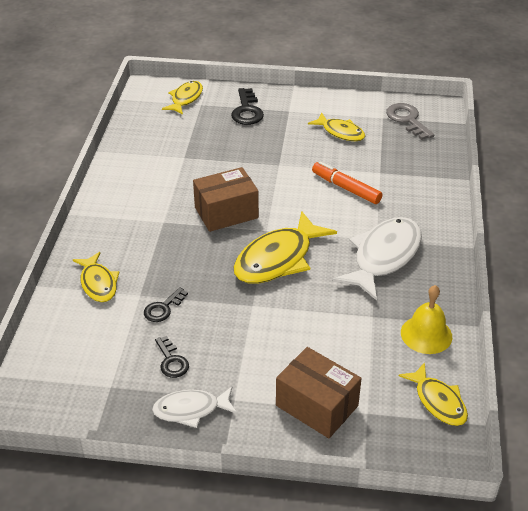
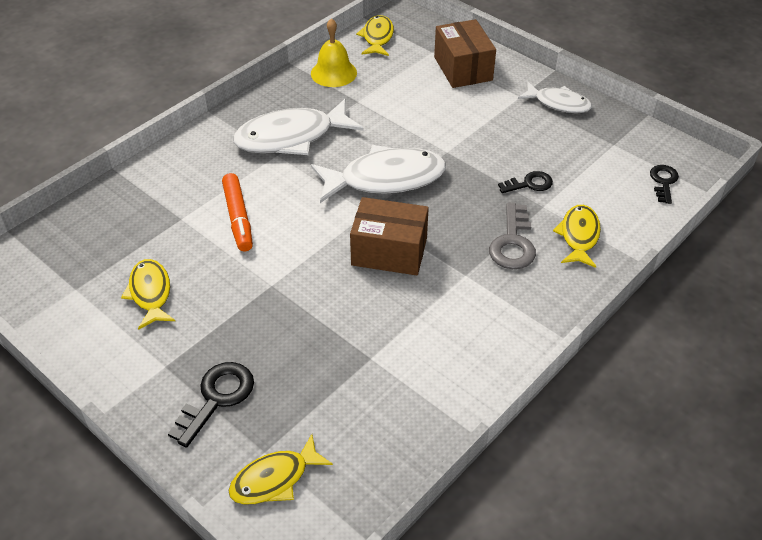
camera: 145 degrees left, 5 degrees up
black key [155,336,189,378] -> black key moved to [650,165,679,204]
yellow fish [234,211,337,284] -> white fish [311,145,446,203]
grey key [386,103,435,140] -> grey key moved to [489,202,536,269]

